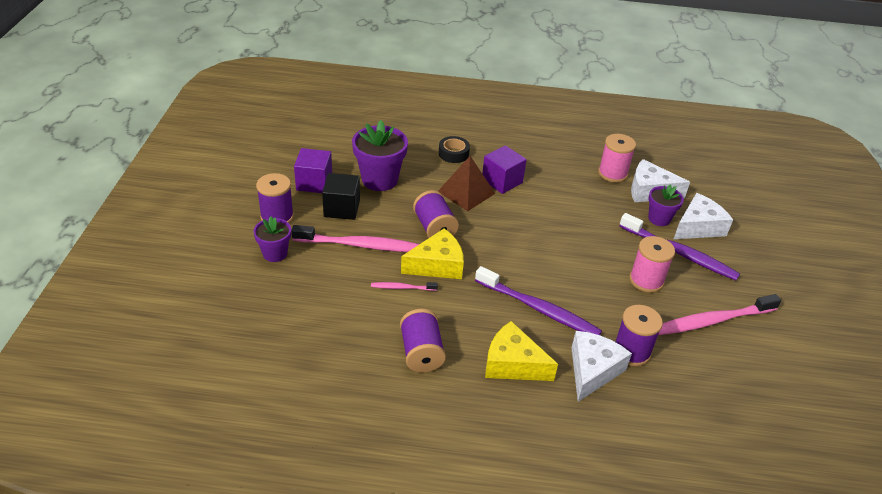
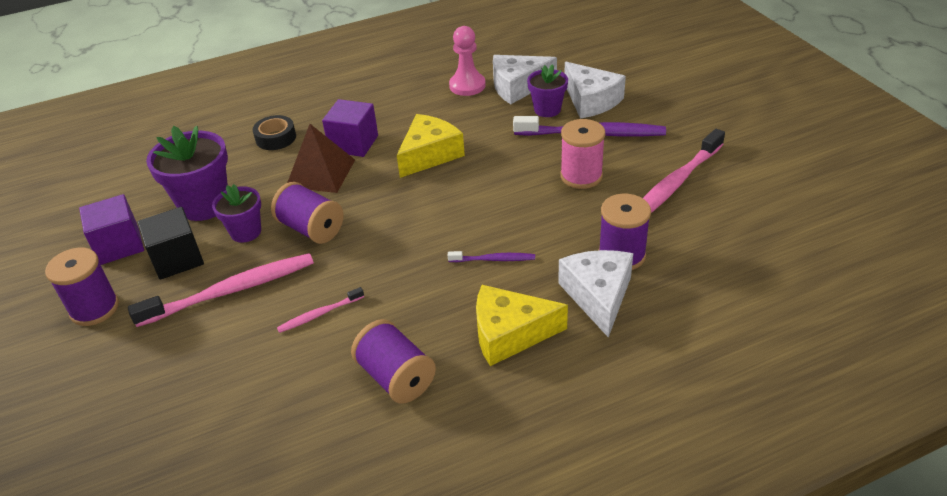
camera: 25 degrees left, 0 degrees up
purple flower pot [253,216,291,262] -> purple flower pot moved to [212,184,261,243]
yellow cheese [401,228,464,279] -> yellow cheese moved to [397,114,465,178]
purple toothbrush [475,266,602,335] -> purple toothbrush [448,251,535,262], size x0.49
pink spool [598,134,636,183] -> pink pawn [449,26,486,96]
white cheese [674,193,733,239] -> white cheese turned 120 degrees clockwise [565,62,626,119]

